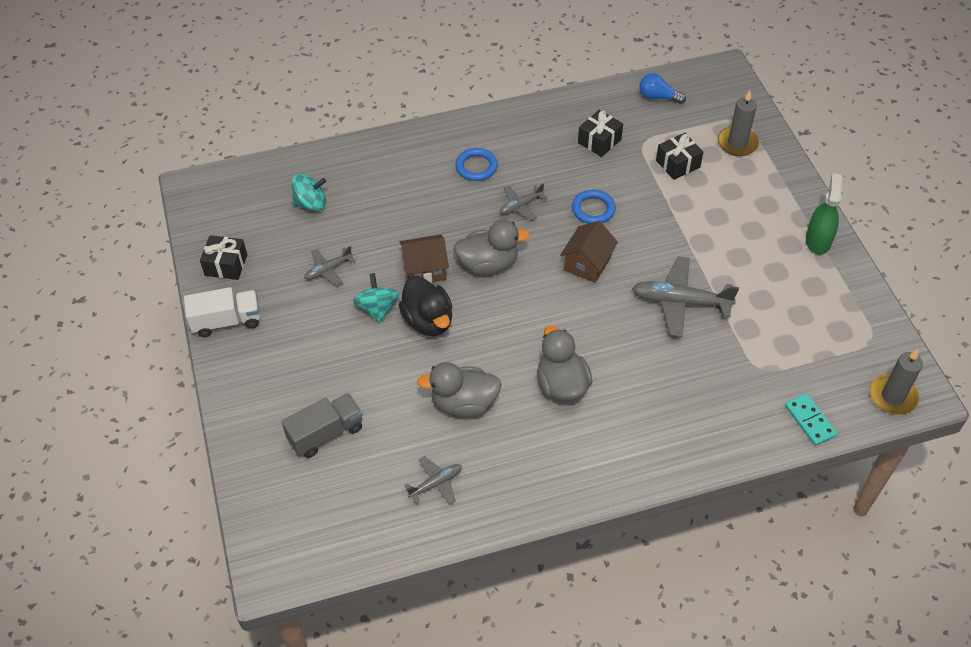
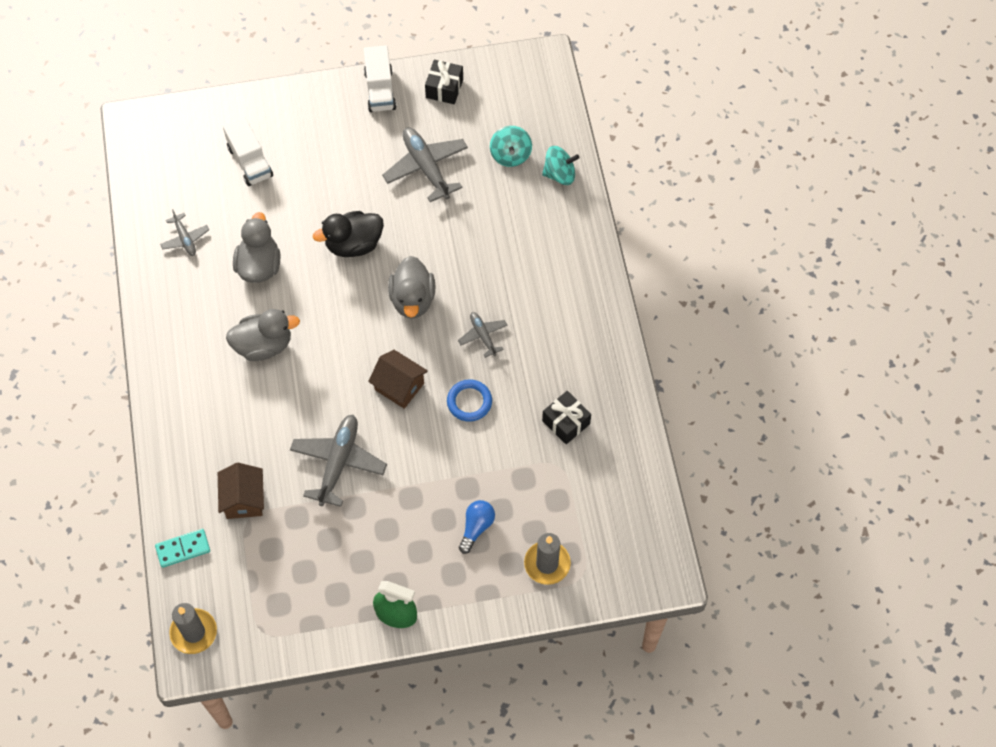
camera: 95 degrees right, 10 degrees up
grey truck [282,393,363,458] -> white truck [223,116,273,186]
grey plane [304,246,355,286] -> grey plane [382,127,468,202], size x1.82
turquoise spinning top [353,273,399,323] -> turquoise spinning top moved to [542,146,580,185]
brown house [400,234,449,283] -> brown house moved to [218,463,264,519]
blue ring [455,148,498,181] -> none
blue light bulb [639,73,686,104] -> blue light bulb moved to [459,500,495,554]
black gift [656,133,703,180] -> none

